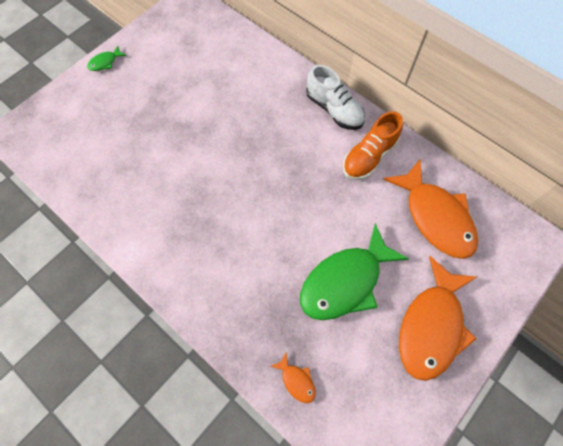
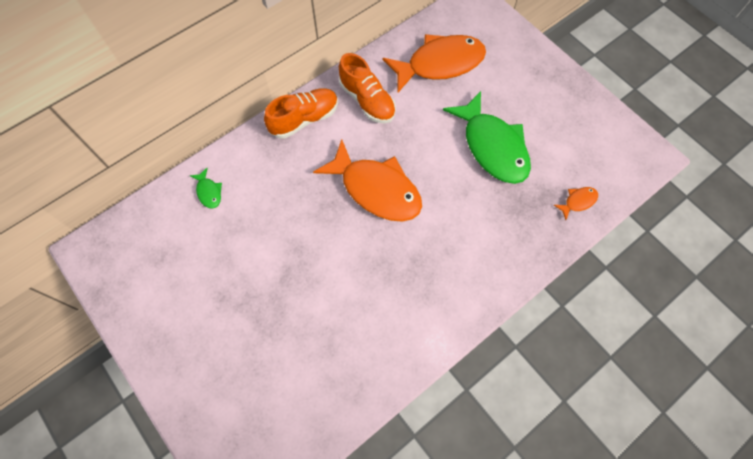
camera: 80 degrees left, 0 degrees up
green fish [87,45,126,71] -> green fish moved to [190,168,222,209]
white shoe [306,65,365,130] -> orange shoe [264,88,338,139]
orange fish [399,256,477,381] -> orange fish moved to [313,139,422,222]

